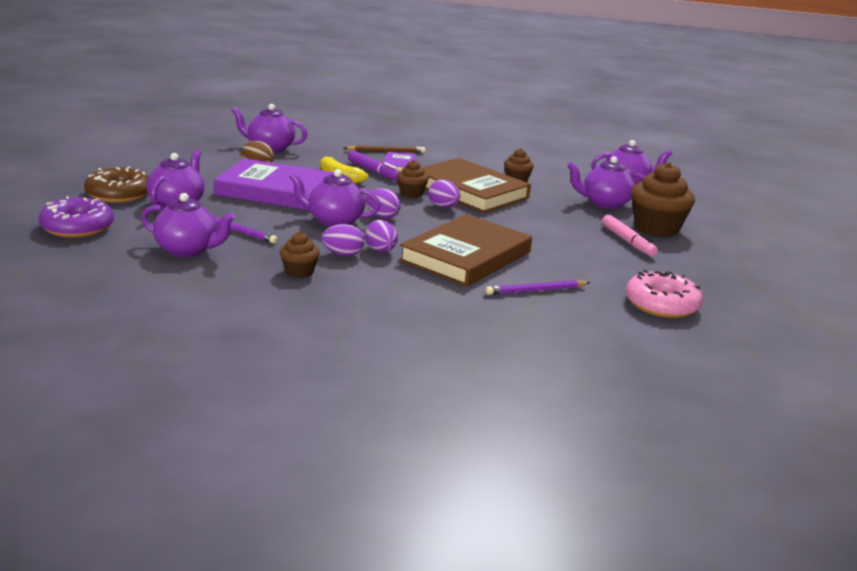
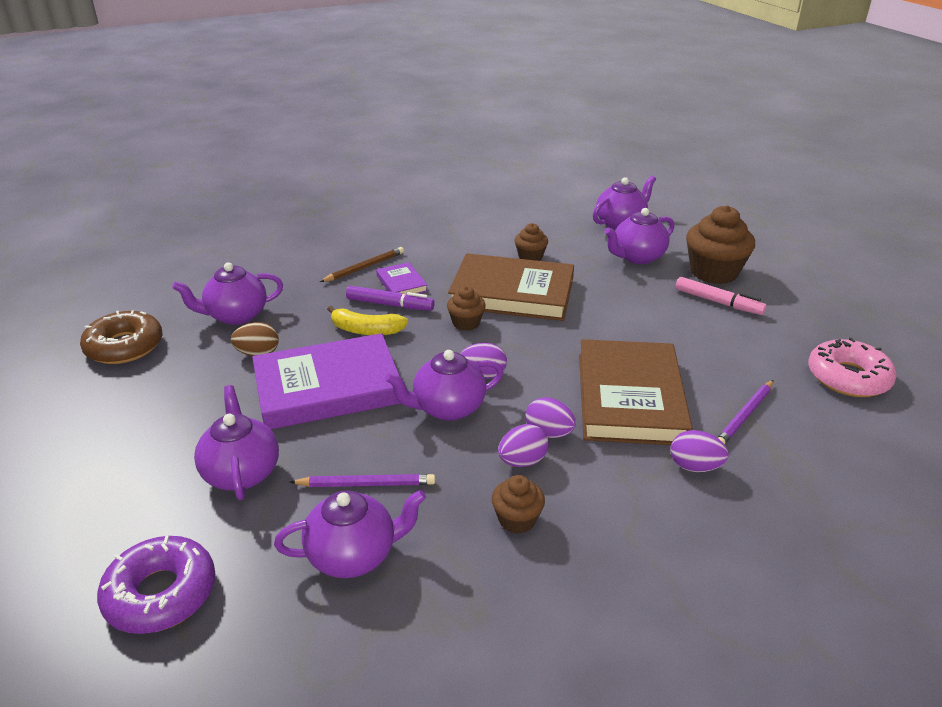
camera: 30 degrees left, 10 degrees up
brown donut [84,166,149,203] -> brown donut moved to [80,310,162,364]
purple egg [428,180,460,208] -> purple egg moved to [671,430,729,472]

